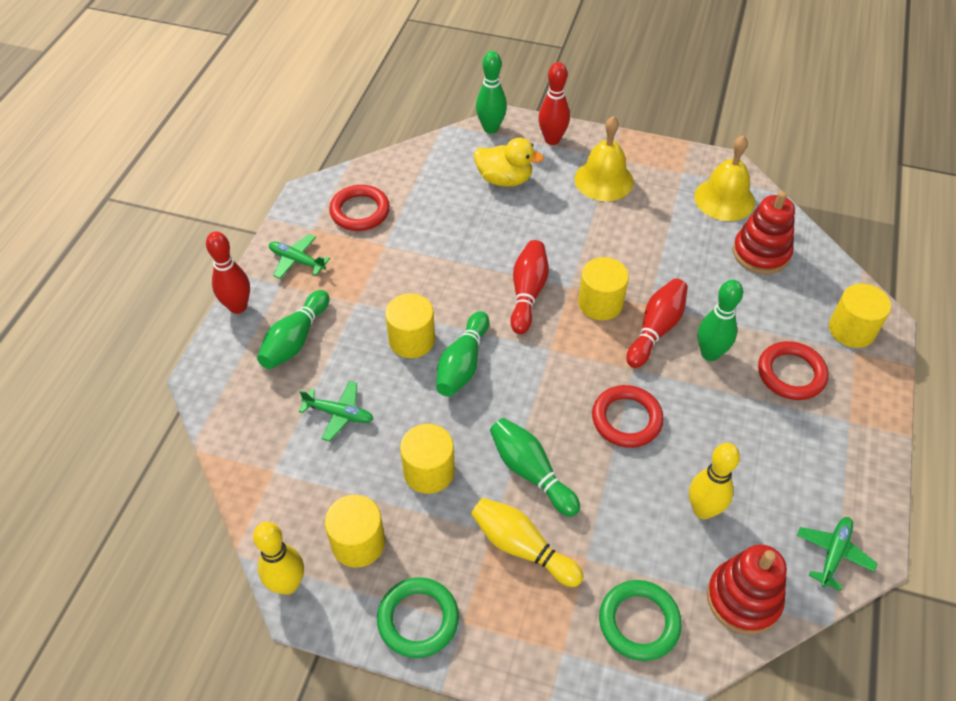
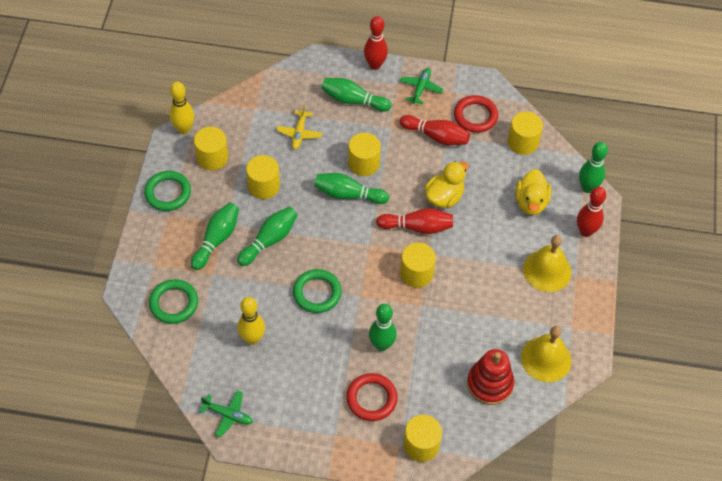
camera: 80 degrees right, 5 degrees up
green plane [299,381,373,441] -> yellow plane [276,105,322,150]
yellow bowling pin [471,498,584,587] -> green bowling pin [191,203,239,270]
red ring [592,385,664,448] -> green ring [293,269,342,313]
red bowling pin [626,278,688,368] -> red bowling pin moved to [400,115,470,145]
red stacking toy [707,544,787,635] -> none
none -> yellow duck [425,161,469,208]
none -> yellow cylinder [508,112,543,155]

